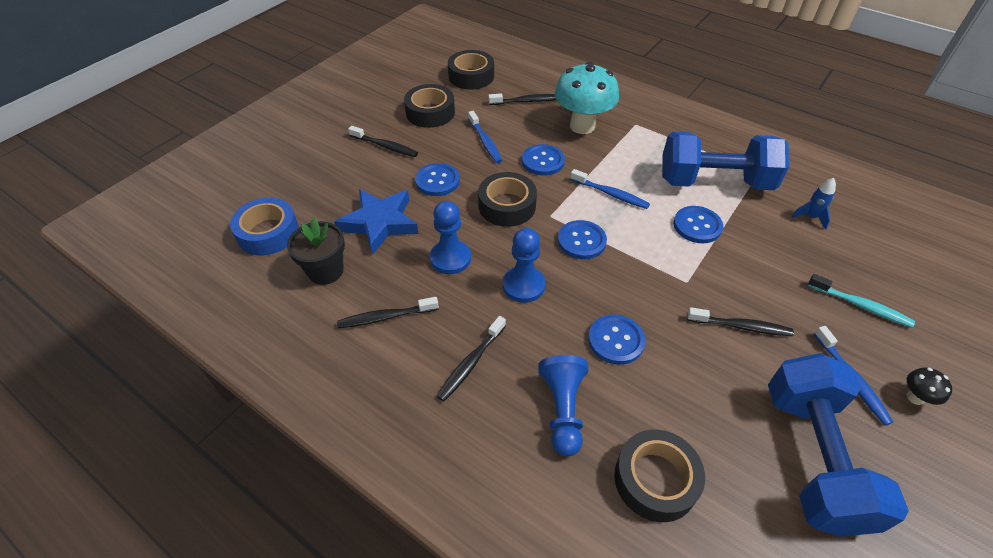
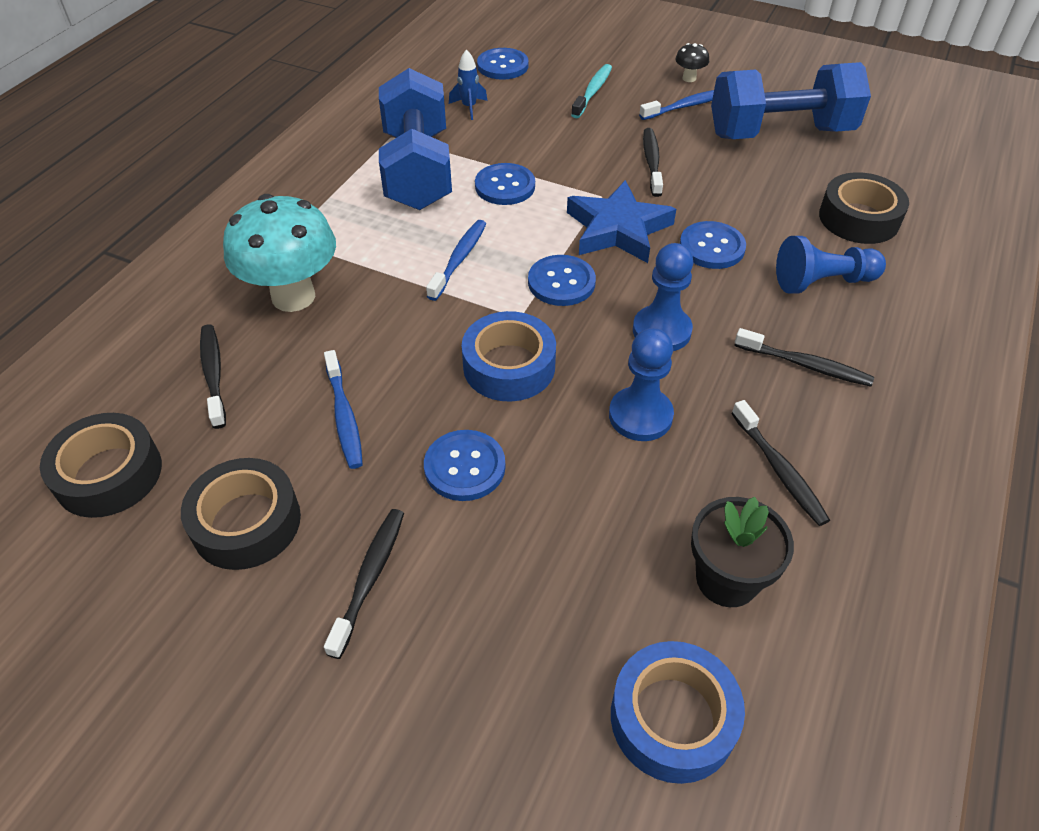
camera: 100 degrees left, 0 degrees up
blue star [334,189,419,254] -> blue star moved to [567,180,676,263]
blue toothbrush [468,111,502,163] -> blue toothbrush turned 105 degrees clockwise [324,350,363,469]
black tape [478,172,537,227] -> blue tape [462,311,556,401]
blue button [522,144,565,176] -> blue button moved to [477,48,529,80]

